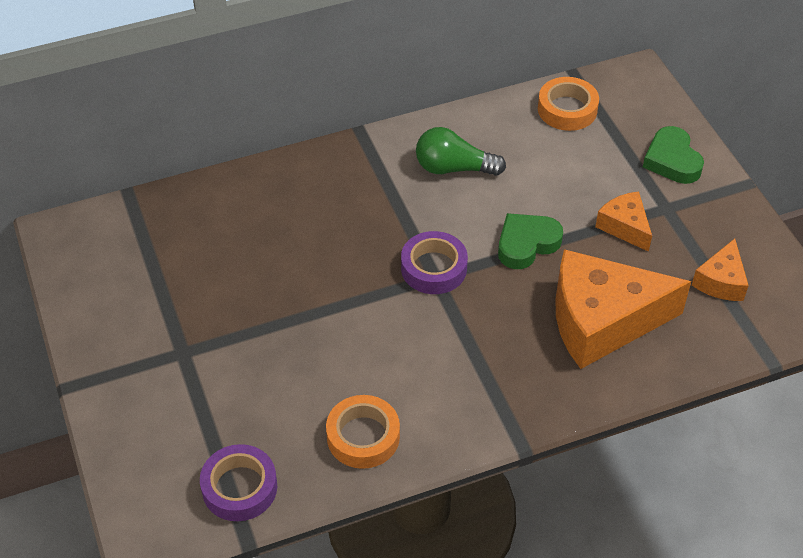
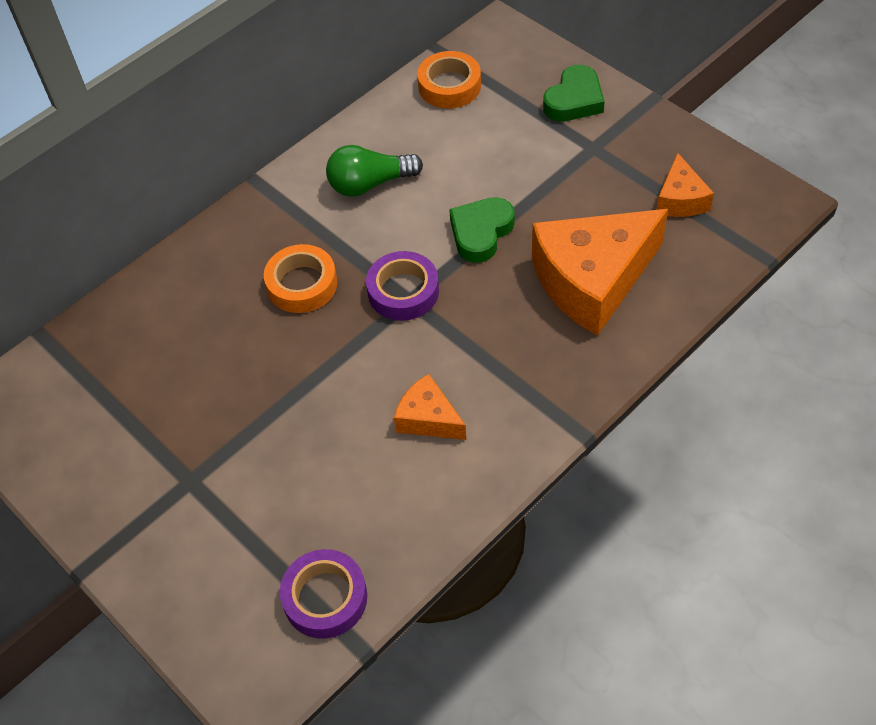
camera: 20 degrees left, 5 degrees up
orange tape [326,395,400,469] -> orange tape moved to [264,244,337,313]
orange cheese [595,191,652,252] -> orange cheese moved to [394,374,466,440]
green heart [643,126,704,184] -> green heart turned 105 degrees counterclockwise [543,65,605,122]

